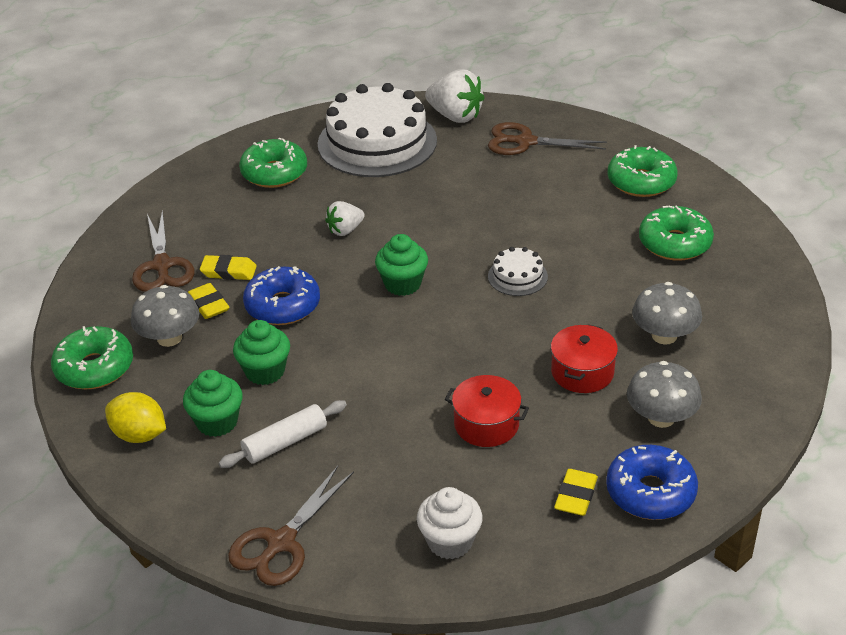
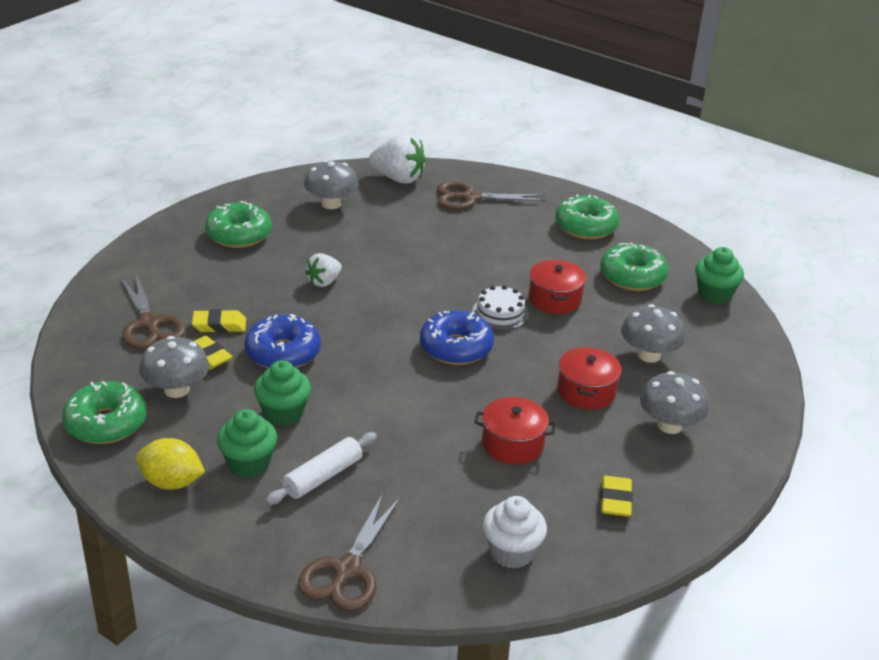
camera: 15 degrees left, 5 degrees down
white cake [317,83,437,177] -> grey mushroom [304,160,359,209]
green cupcake [375,234,428,296] -> green cupcake moved to [695,247,744,304]
blue donut [606,445,698,520] -> blue donut moved to [420,310,494,365]
none -> red pot [529,260,586,314]

